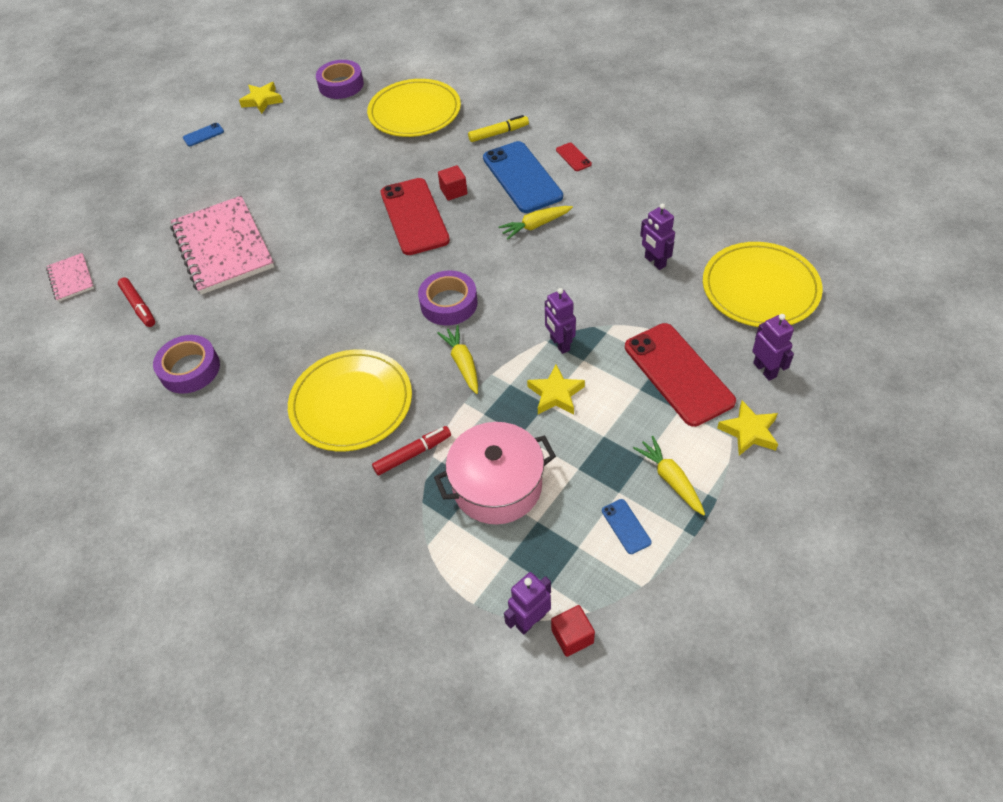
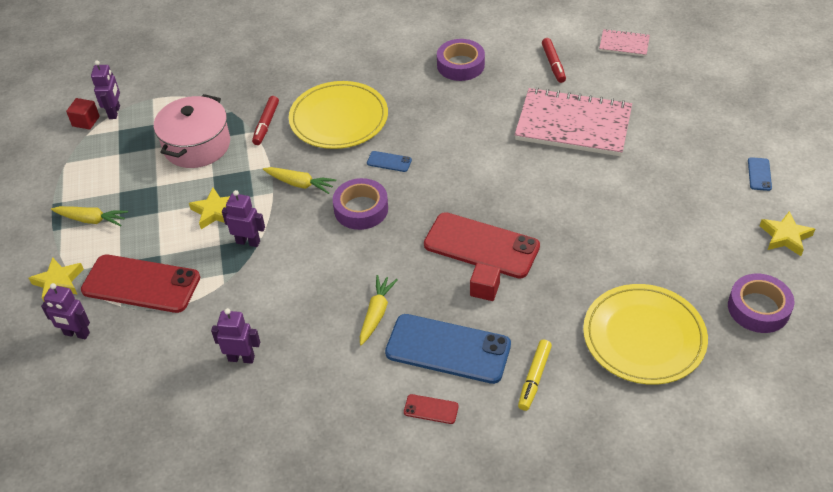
camera: 130 degrees right, 5 degrees down
red marker [118,278,155,327] -> red marker turned 105 degrees counterclockwise [542,38,566,83]
blue phone [602,499,652,554] -> blue phone moved to [367,151,412,172]
yellow plate [703,242,823,327] -> none

